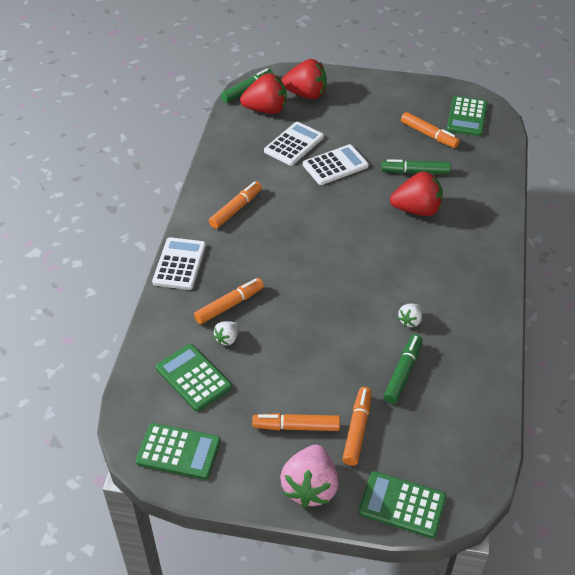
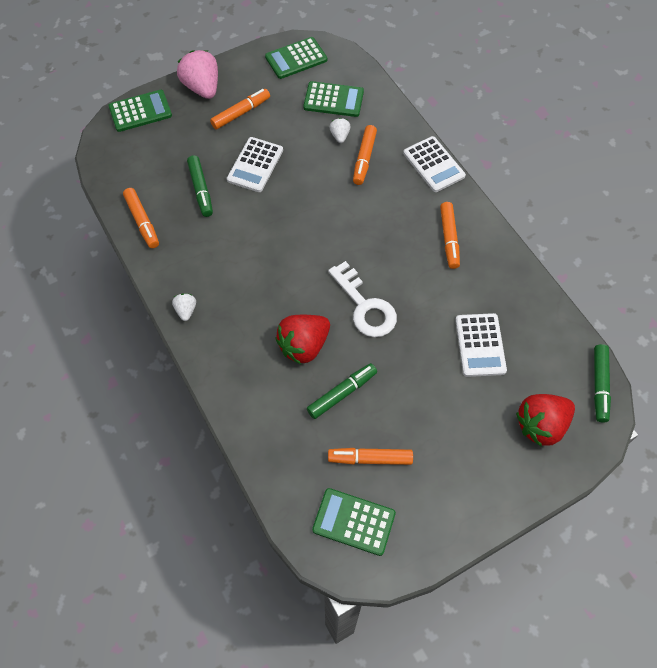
camera: 140 degrees right, 15 degrees up
red strawberry [240,73,286,114] -> none
white calculator [303,144,369,185] -> white calculator moved to [227,137,283,192]
orange marker [342,387,372,466] -> orange marker moved to [123,188,159,248]
white strawberry [398,304,422,327] -> white strawberry moved to [172,293,196,321]
green calculator [447,96,487,136] -> green calculator turned 45 degrees counterclockwise [312,488,396,556]
none -> white key [328,261,397,337]

